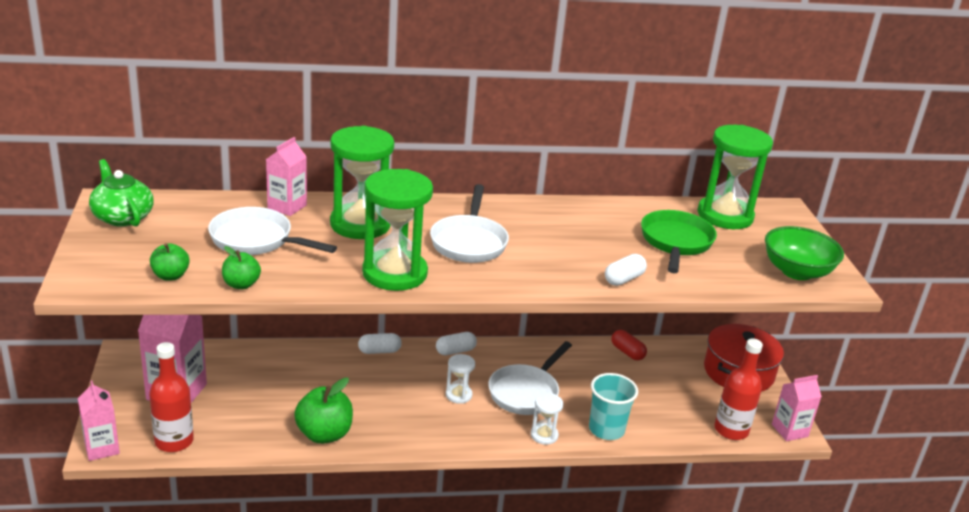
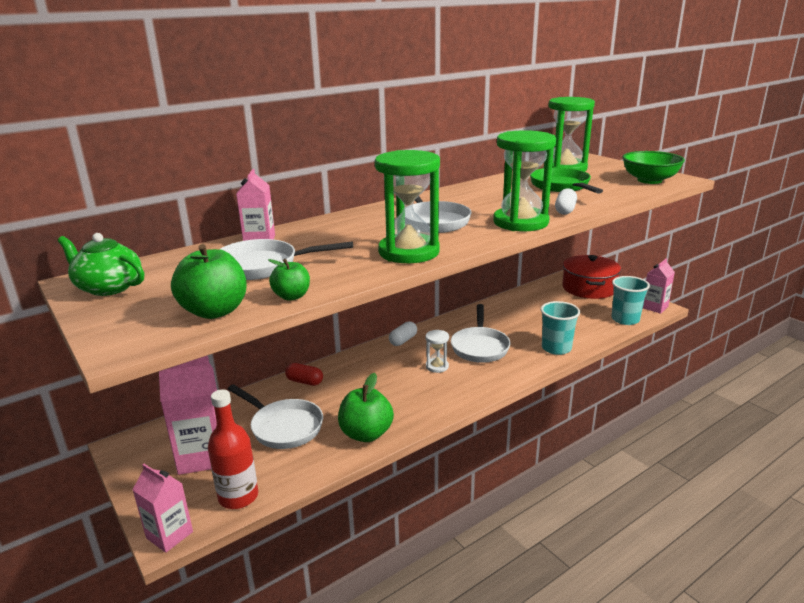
camera: 25 degrees left, 5 degrees down
green apple [150,243,190,281] -> green apple [171,244,247,319], size x1.71
green hourglass [330,126,394,239] -> green hourglass moved to [493,130,556,231]
white capsule [358,333,402,354] -> none
white hourglass [531,393,563,445] -> none
red capsule [611,330,647,360] -> red capsule moved to [285,363,323,386]
red bottle [715,339,763,440] -> turquoise cup [611,276,650,325]
none -> white pan [228,384,323,449]

